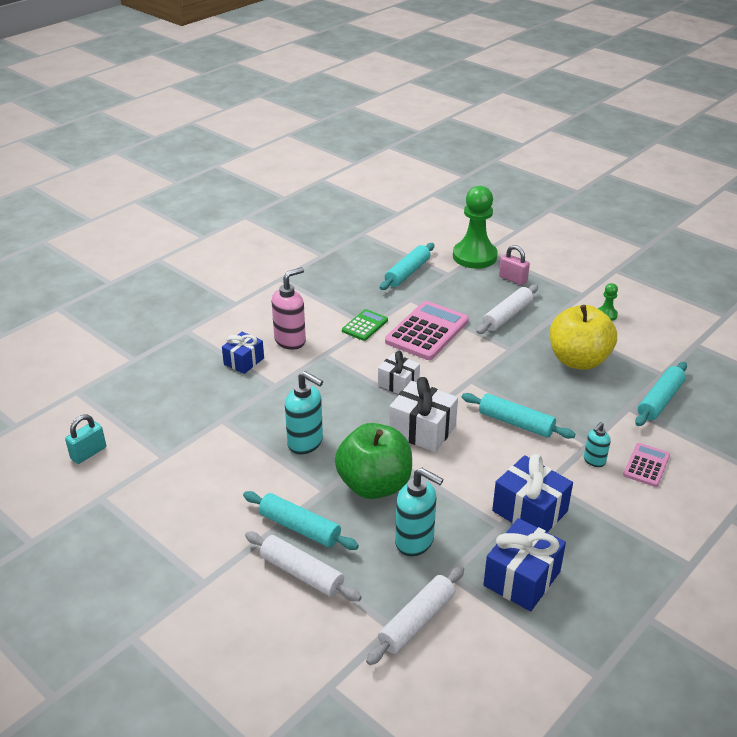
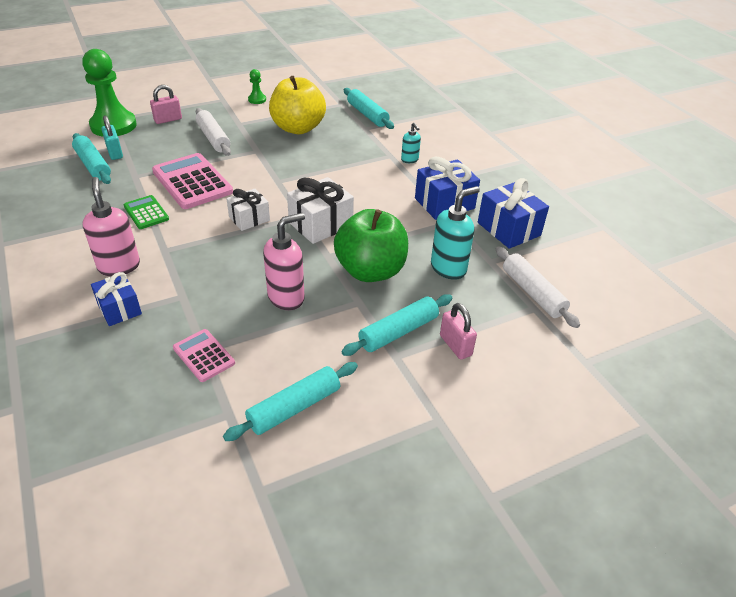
camera: 70 degrees left, 5 degrees up
turquoise padlock [65,414,106,464] -> turquoise padlock moved to [101,115,123,160]
white rolling pin [245,532,362,601] -> pink padlock [440,303,477,359]
turquoise soap dispenser [285,371,323,455] -> pink soap dispenser [263,213,305,310]
turquoise rolling pin [462,393,575,439] -> turquoise rolling pin moved to [223,362,358,441]
pink calculator [623,443,670,487] -> pink calculator moved to [173,329,235,382]

